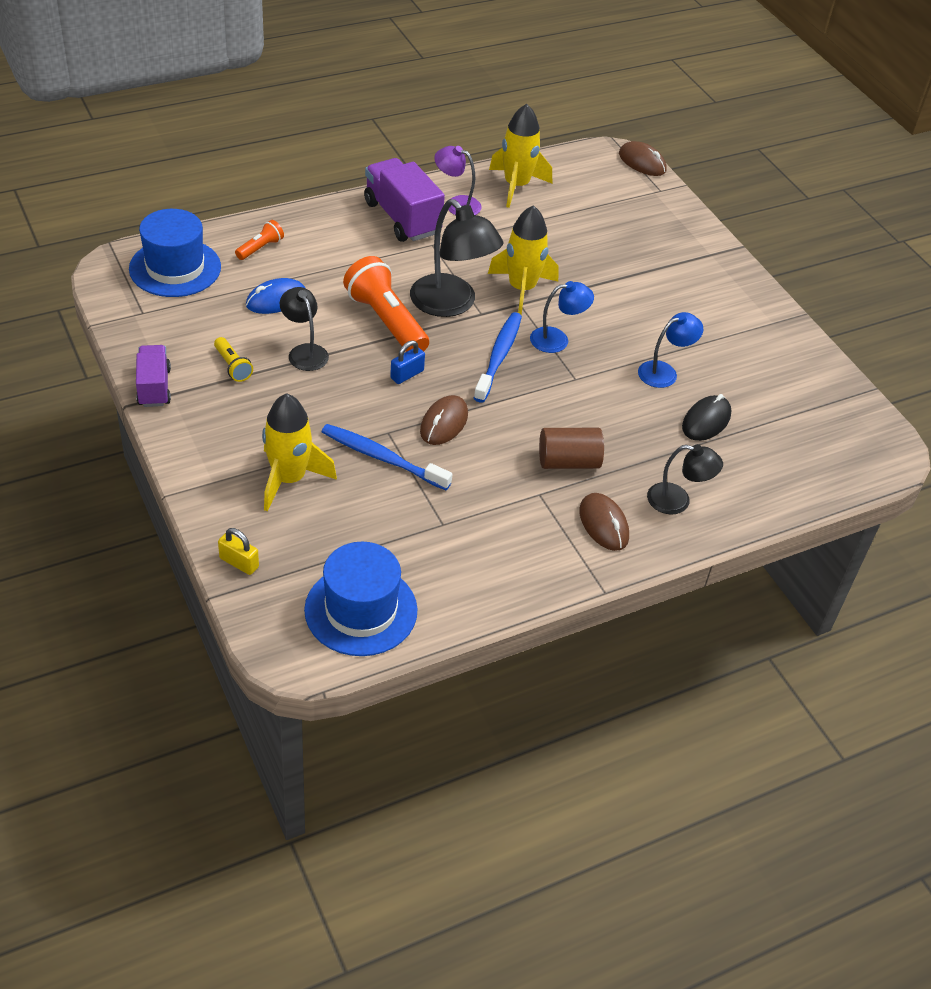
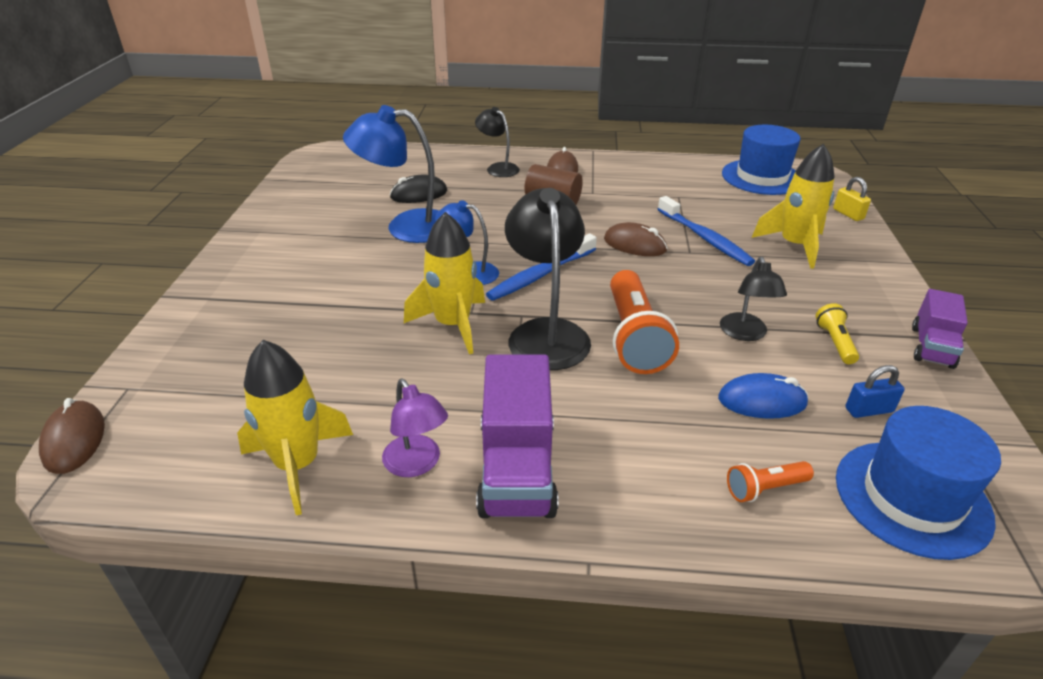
camera: 145 degrees left, 10 degrees down
blue padlock [390,340,425,384] -> blue padlock moved to [845,365,905,418]
brown mouse [420,395,468,445] -> brown mouse turned 60 degrees clockwise [604,222,667,256]
blue lamp [638,312,703,388] -> blue lamp [343,105,439,243], size x1.73

